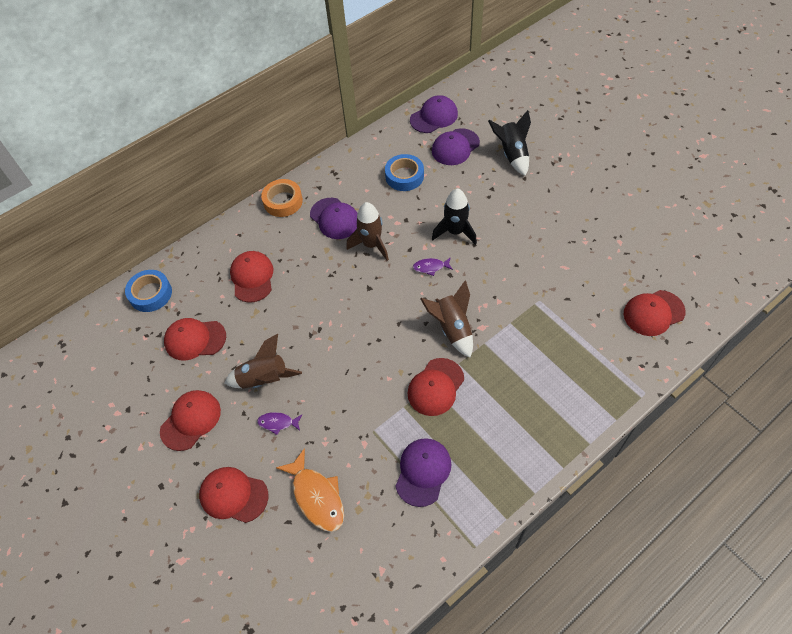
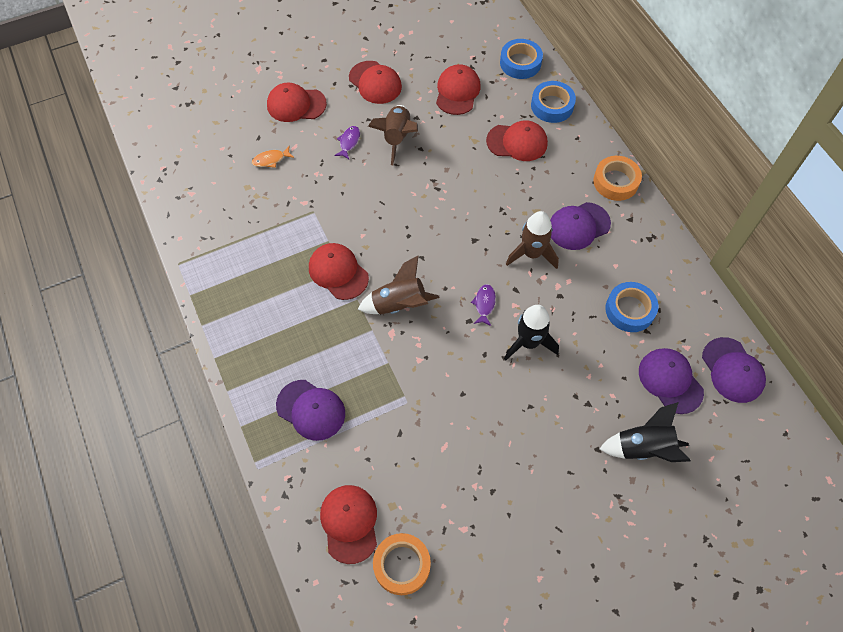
camera: 100 degrees right, 5 degrees up
red cap [199,467,268,523] -> red cap turned 120 degrees counterclockwise [267,82,327,122]
orange fish [276,448,344,532] -> orange fish [252,146,294,168], size x0.52
purple cap [395,438,451,507] -> purple cap moved to [276,380,345,441]
none -> orange tape [373,533,431,595]
none -> blue tape [531,81,576,123]

